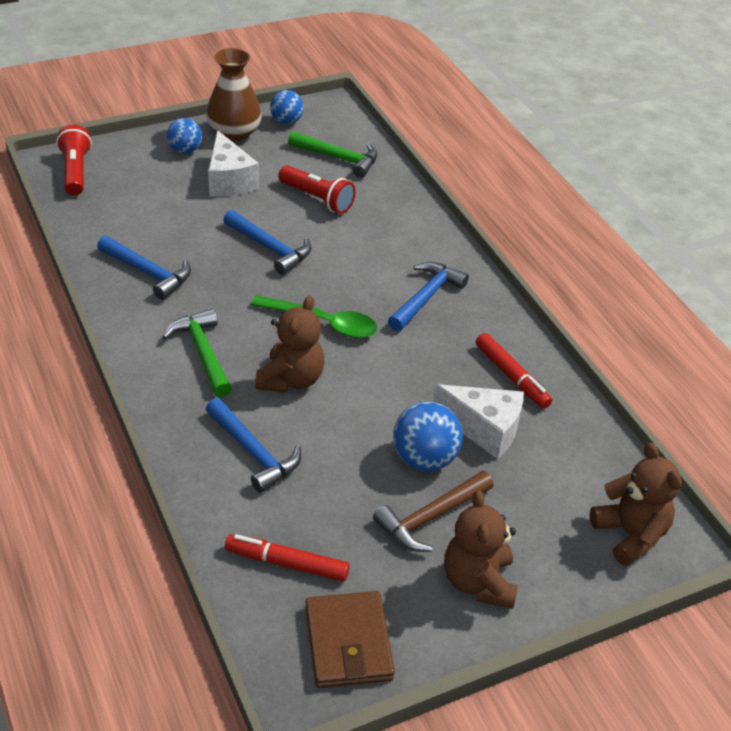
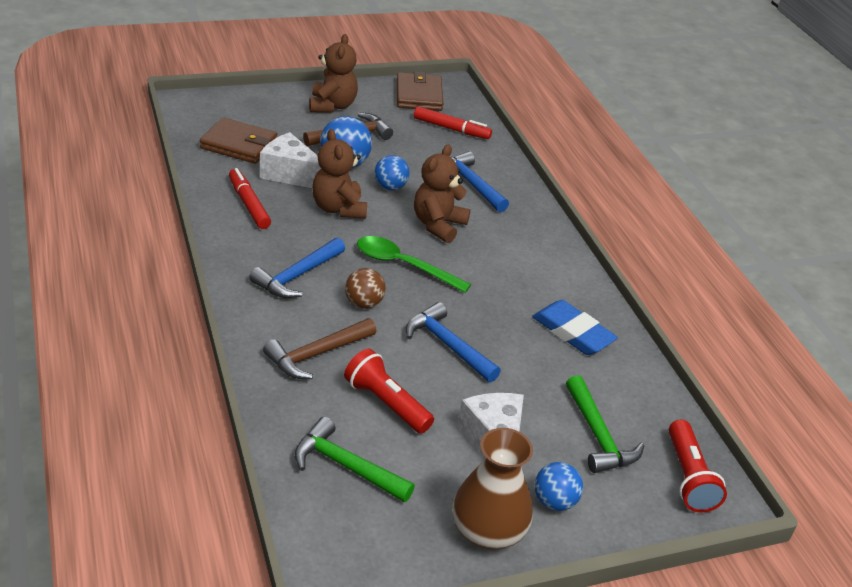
camera: 175 degrees left, 5 degrees down
blue hammer [97,236,191,300] -> blue eraser [532,300,618,355]
green hammer [163,309,232,397] -> green hammer moved to [566,375,644,473]
blue ball [270,90,304,124] -> blue ball moved to [374,155,410,190]
brown teddy bear [590,443,682,566] -> brown teddy bear moved to [312,129,367,218]
none -> brown wallet [200,117,277,164]
none -> brown hammer [263,318,377,379]
none -> brown ball [345,268,386,309]

